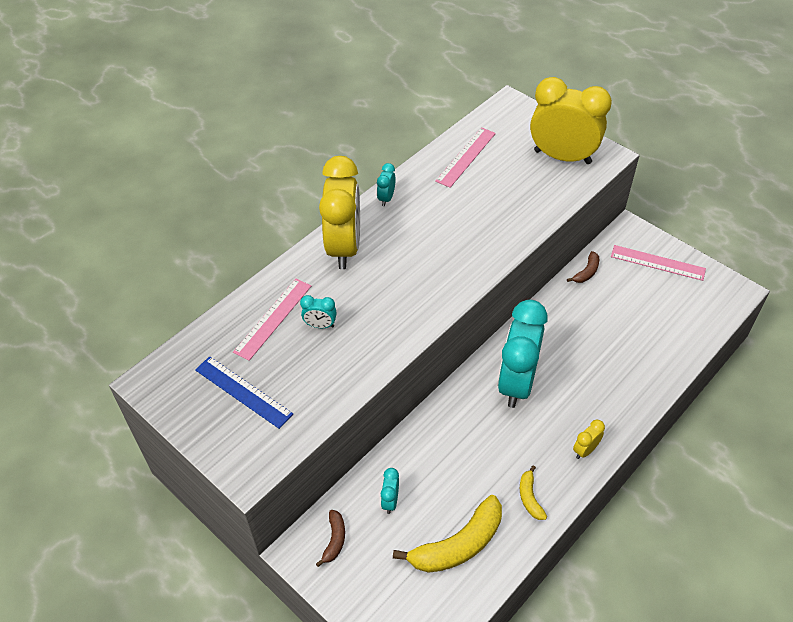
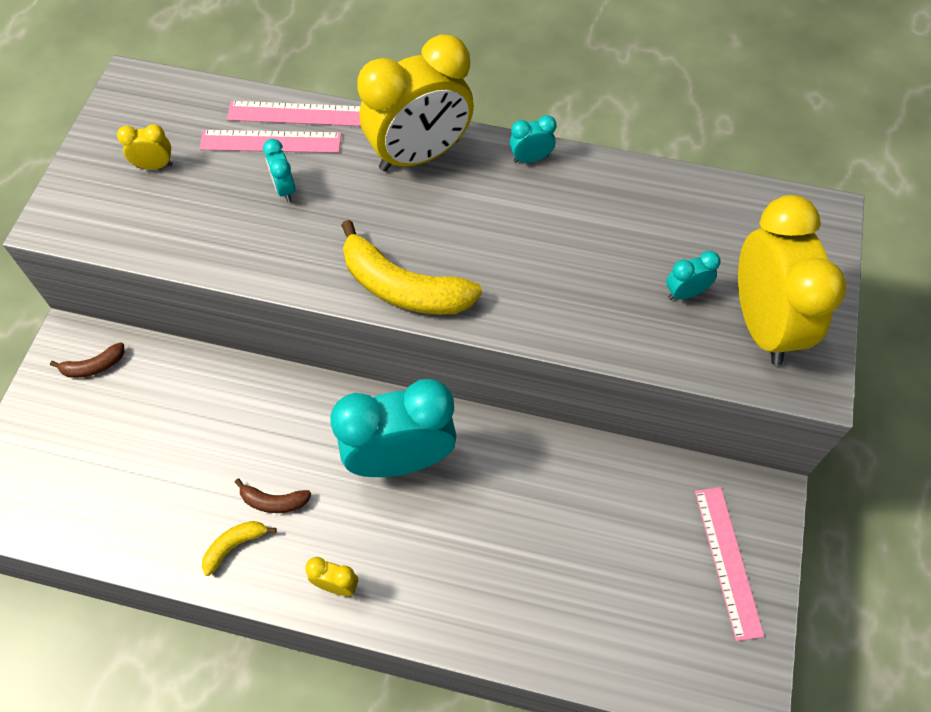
camera: 60 degrees right, 10 degrees up
blue ruler [195,356,293,429] -> yellow clock [117,124,173,170]
turquoise clock [381,468,399,514] -> turquoise clock moved to [666,251,721,300]
yellow banana [393,495,502,573] -> yellow banana moved to [341,220,482,315]
pink ruler [435,127,496,188] -> pink ruler moved to [227,101,361,126]
brown banana [567,251,599,283] -> brown banana moved to [235,479,311,513]

